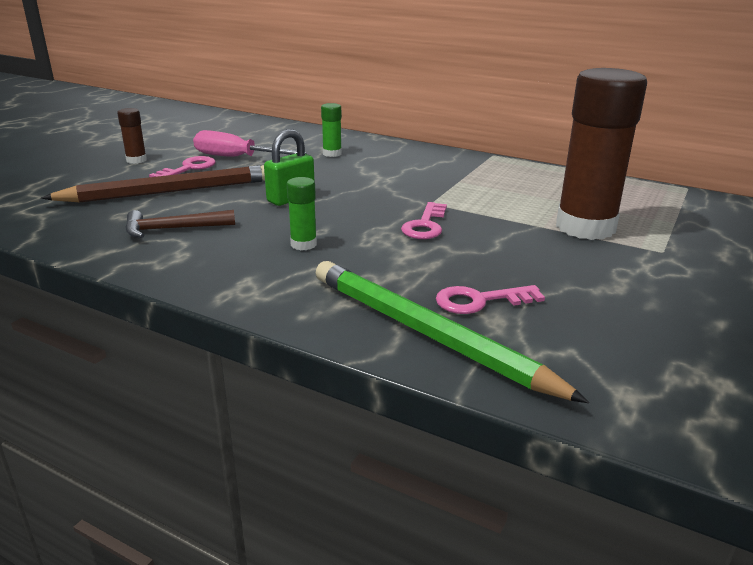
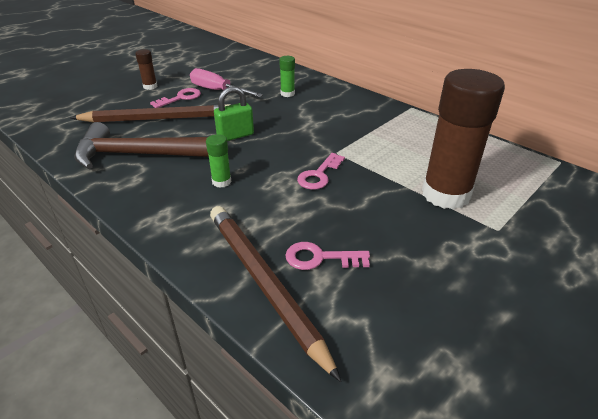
camera: 15 degrees right, 10 degrees up
brown hammer [125,210,235,238] -> brown hammer [75,122,209,169], size x1.93
green pencil [316,261,589,403] -> brown pencil [210,206,341,382]

